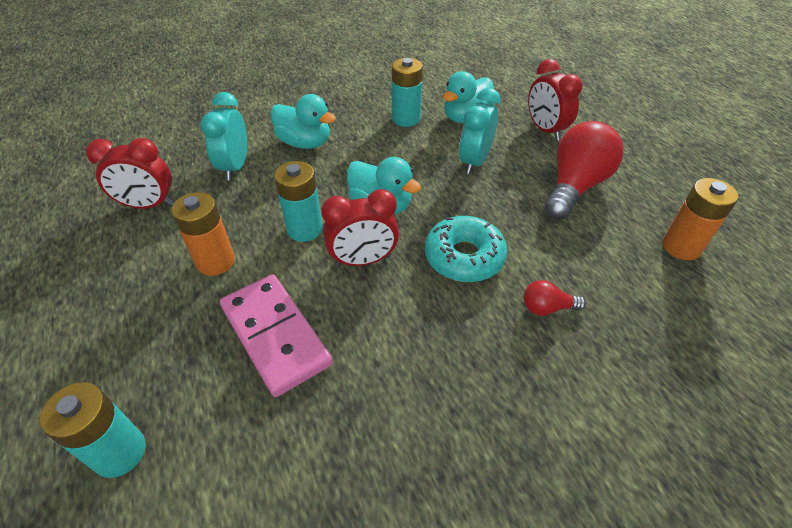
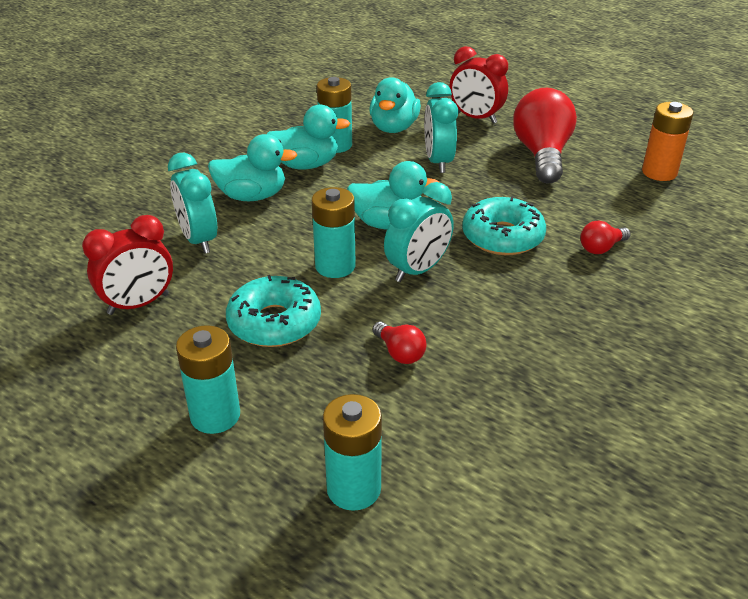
camera: 30 degrees left, 10 degrees down
orange battery [171,192,235,276] -> turquoise donut [226,275,321,347]
pink domino [220,274,333,397] -> red light bulb [372,322,427,364]
red clock [321,189,399,266] -> turquoise clock [384,182,454,282]
none -> turquoise battery [176,325,240,434]
none -> turquoise duck [267,105,350,169]

